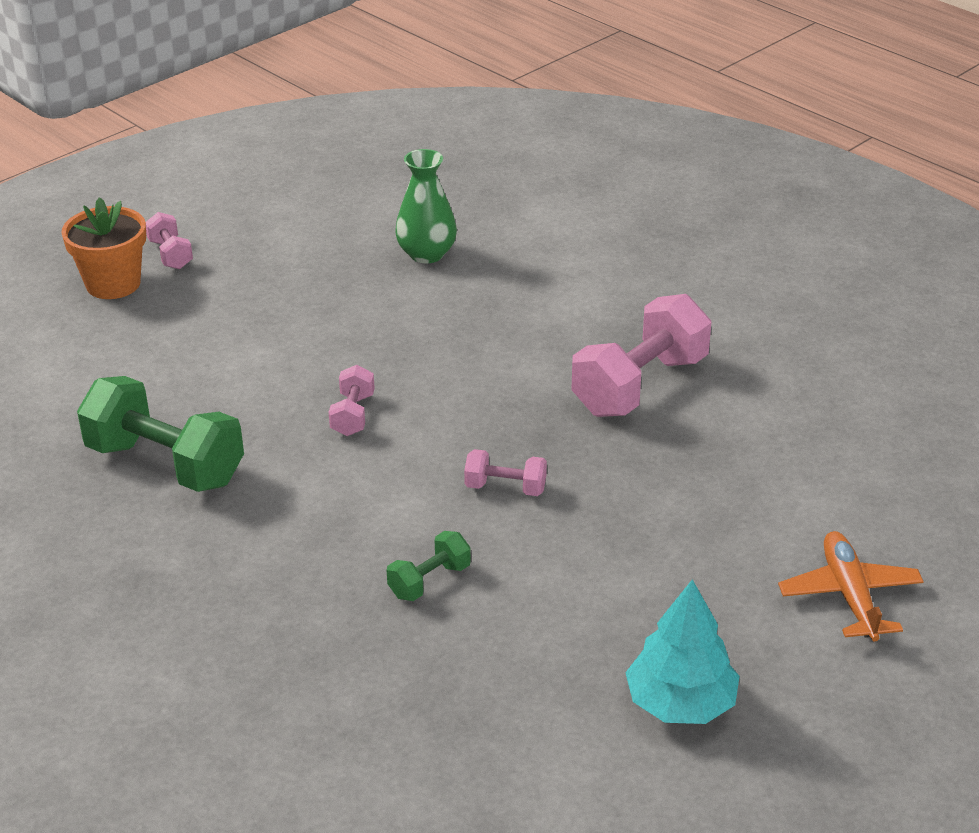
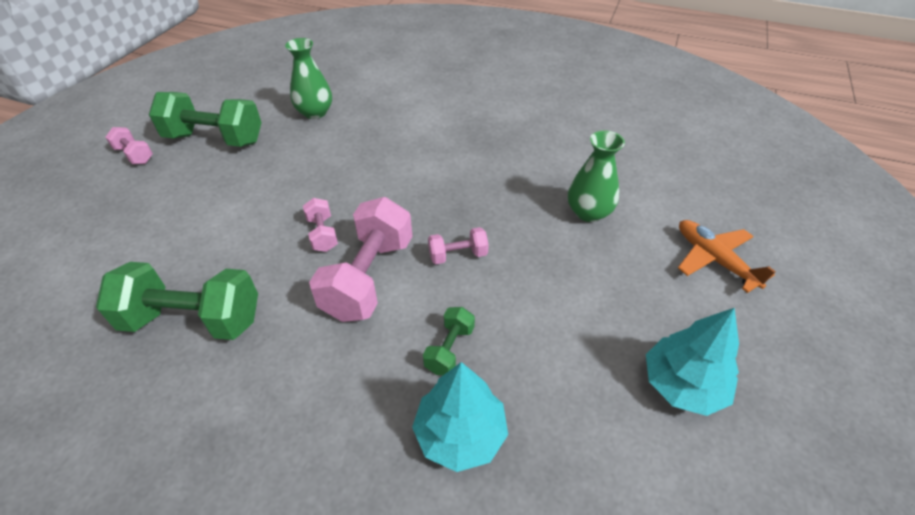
camera: 25 degrees left, 10 degrees up
orange flower pot [61,197,146,299] -> none
pink dumbbell [571,294,711,417] -> pink dumbbell moved to [309,197,412,322]
none -> green dumbbell [149,92,262,147]
none -> turquoise tree [412,362,508,472]
none -> green vase [568,130,625,222]

